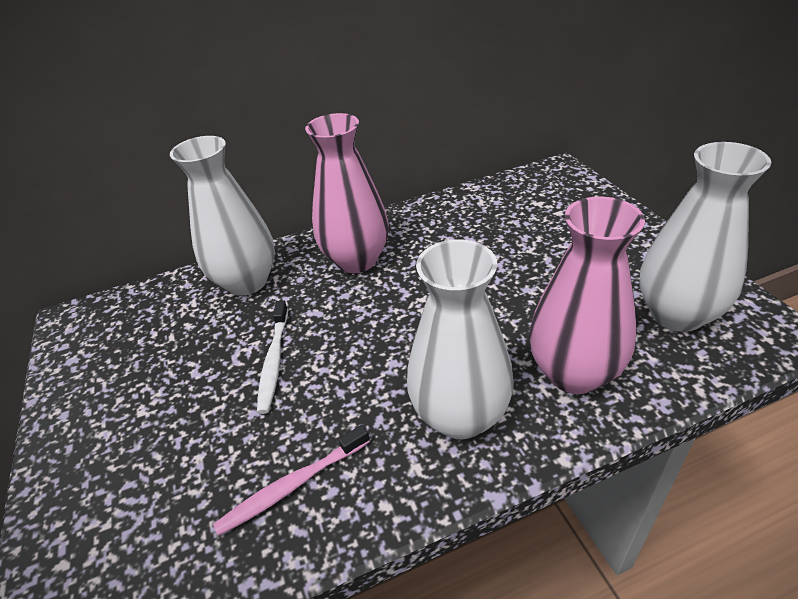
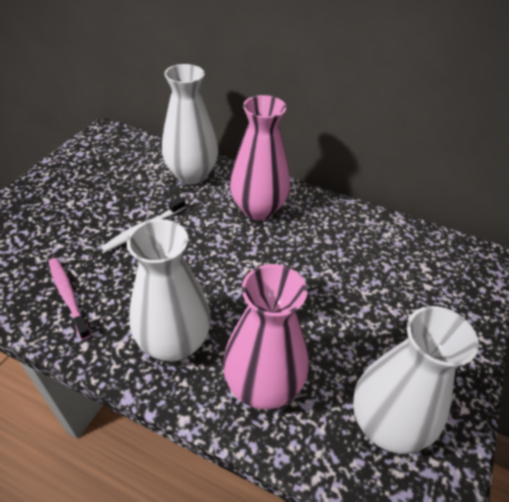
camera: 40 degrees right, 5 degrees up
pink toothbrush [213,425,370,536] -> pink toothbrush turned 45 degrees clockwise [49,258,91,340]

